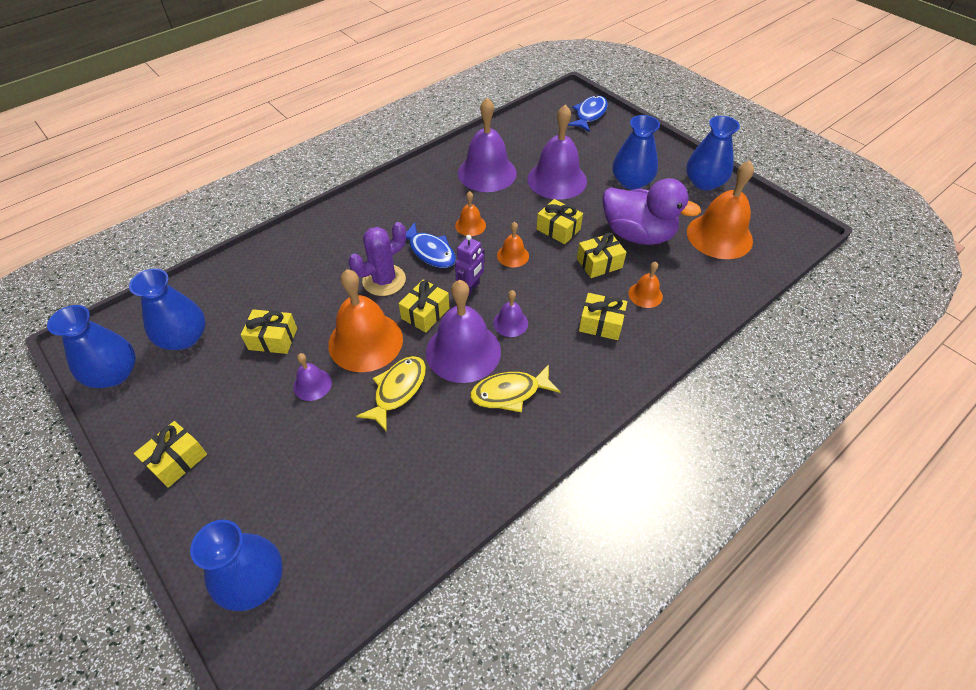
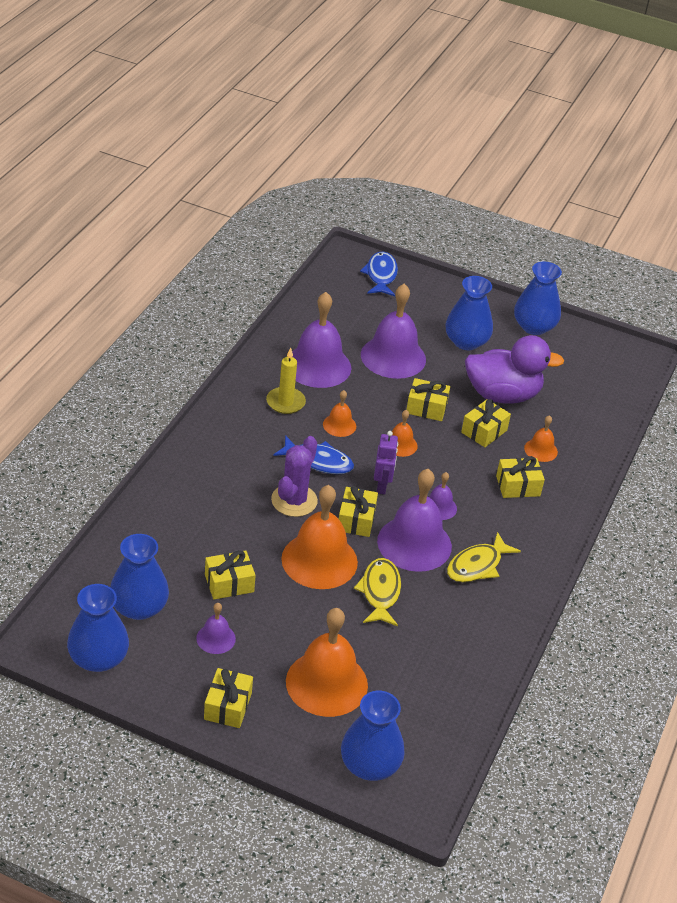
camera: 30 degrees left, 10 degrees down
purple bell [293,353,332,401] -> purple bell moved to [196,603,236,654]
orange bell [687,161,754,259] -> orange bell moved to [286,608,368,717]
none -> yellow candle [266,348,306,414]

